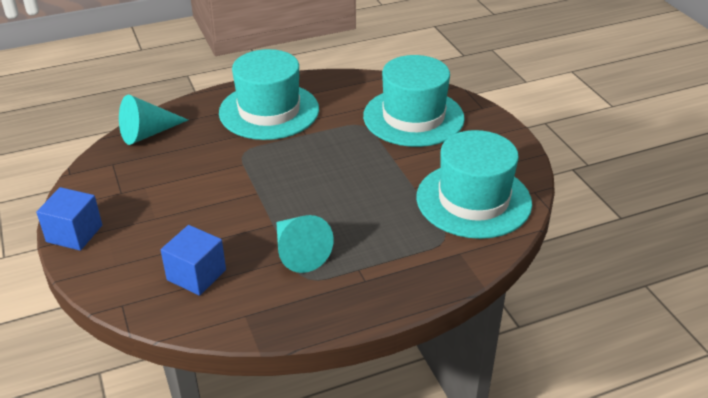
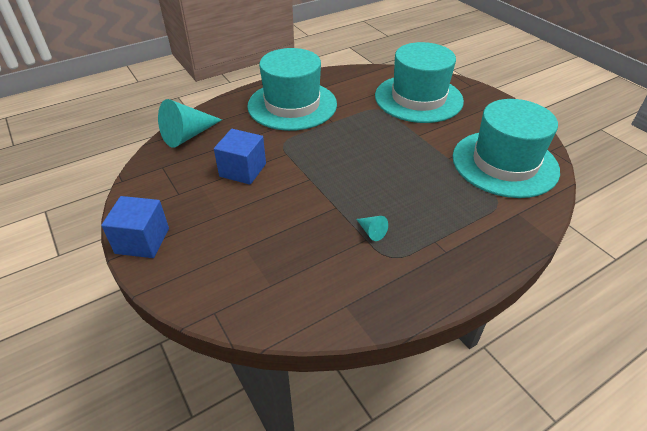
camera: 10 degrees left, 5 degrees up
blue cube [161,225,226,296] -> blue cube moved to [214,129,266,185]
turquoise cone [276,215,334,273] -> turquoise cone [356,216,388,241], size x0.46

